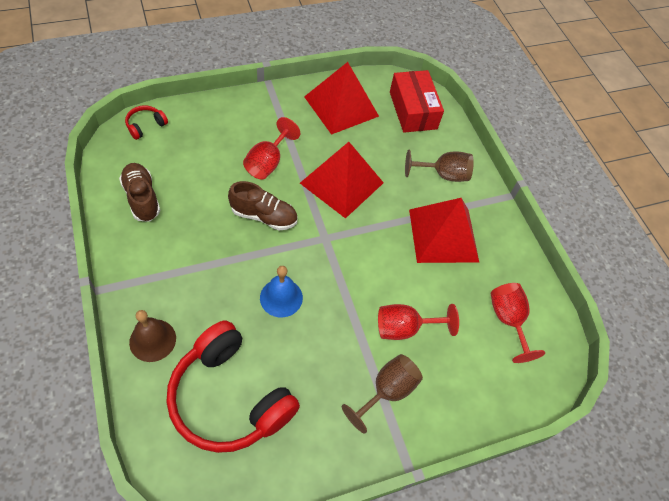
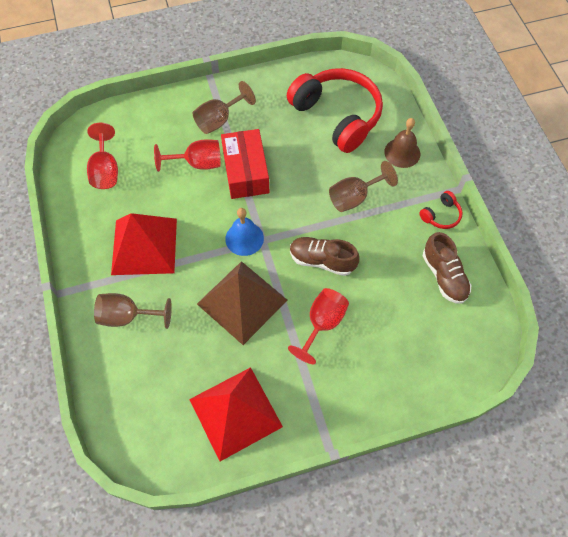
camera: 170 degrees left, 5 degrees up
red headphones [125,105,168,140] -> red headphones moved to [419,191,463,229]
blue bell [260,266,303,317] -> blue bell moved to [225,208,264,256]
red pyramid [300,142,384,219] -> brown pyramid [197,261,287,345]
red box [390,70,444,133] -> red box moved to [221,129,269,199]
none -> brown goblet [329,161,398,212]

